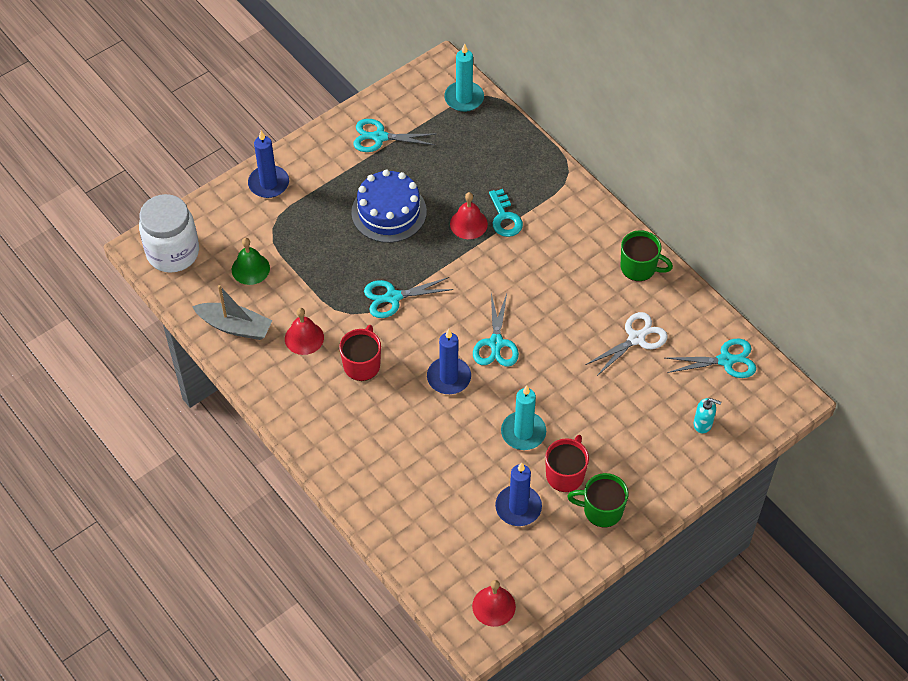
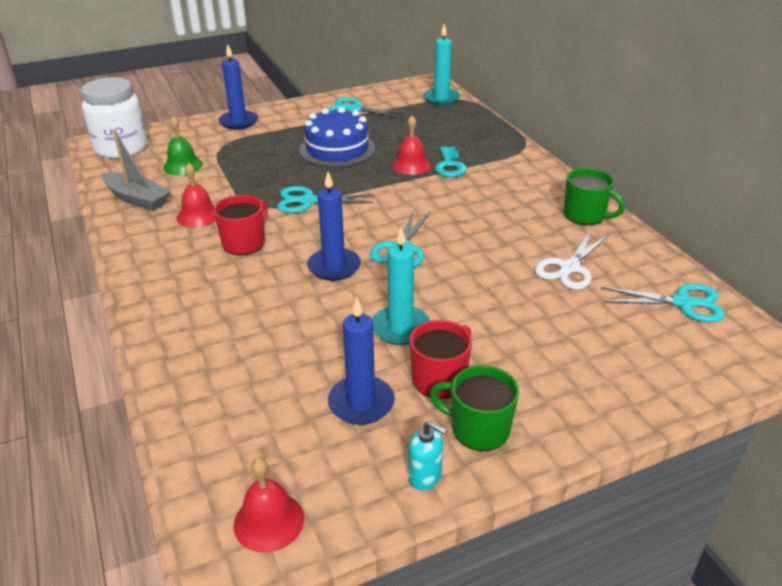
camera: 15 degrees right, 20 degrees down
white scissors [586,312,668,376] -> white scissors turned 150 degrees clockwise [535,231,609,290]
turquoise soap dispenser [694,398,721,433] -> turquoise soap dispenser moved to [409,421,447,491]

